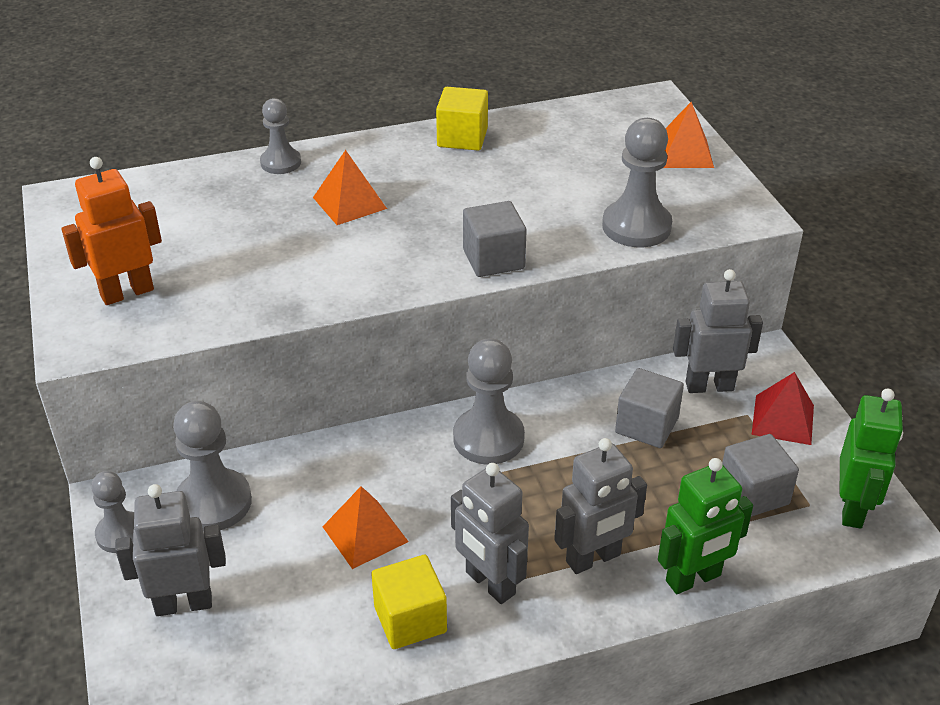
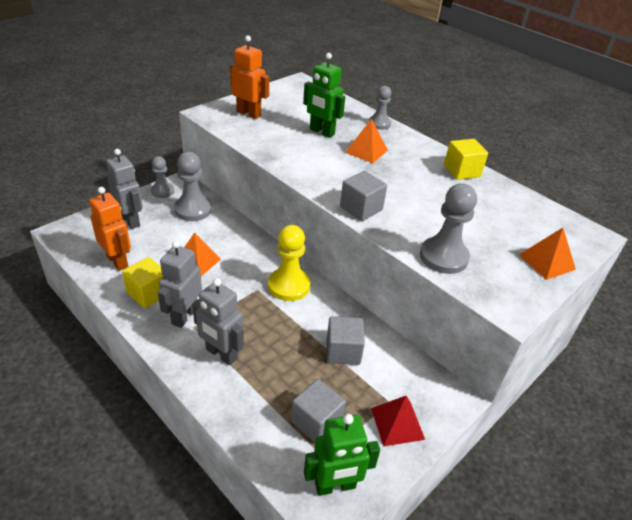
camera: 60 degrees right, 0 degrees up
grey pawn [453,338,525,465] -> yellow pawn [268,225,310,301]
green robot [658,458,753,594] -> green robot moved to [303,53,345,138]
grey robot [673,269,763,393] -> none
none -> orange robot [89,187,131,271]

